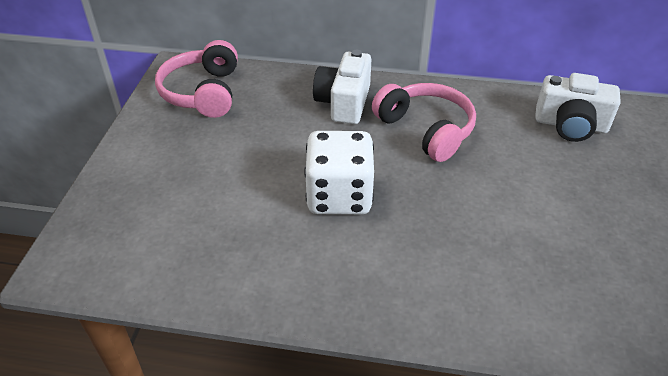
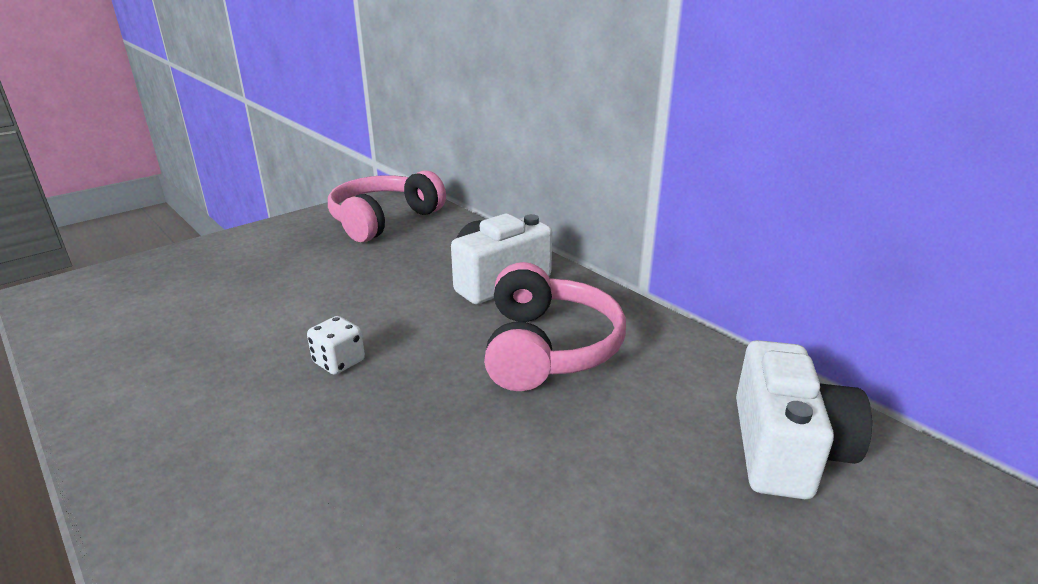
camera: 40 degrees right, 15 degrees down
white dice [304,131,374,215] -> white dice [307,316,365,375], size x0.44
white camera [535,73,620,142] -> white camera turned 135 degrees counterclockwise [736,340,872,499]

